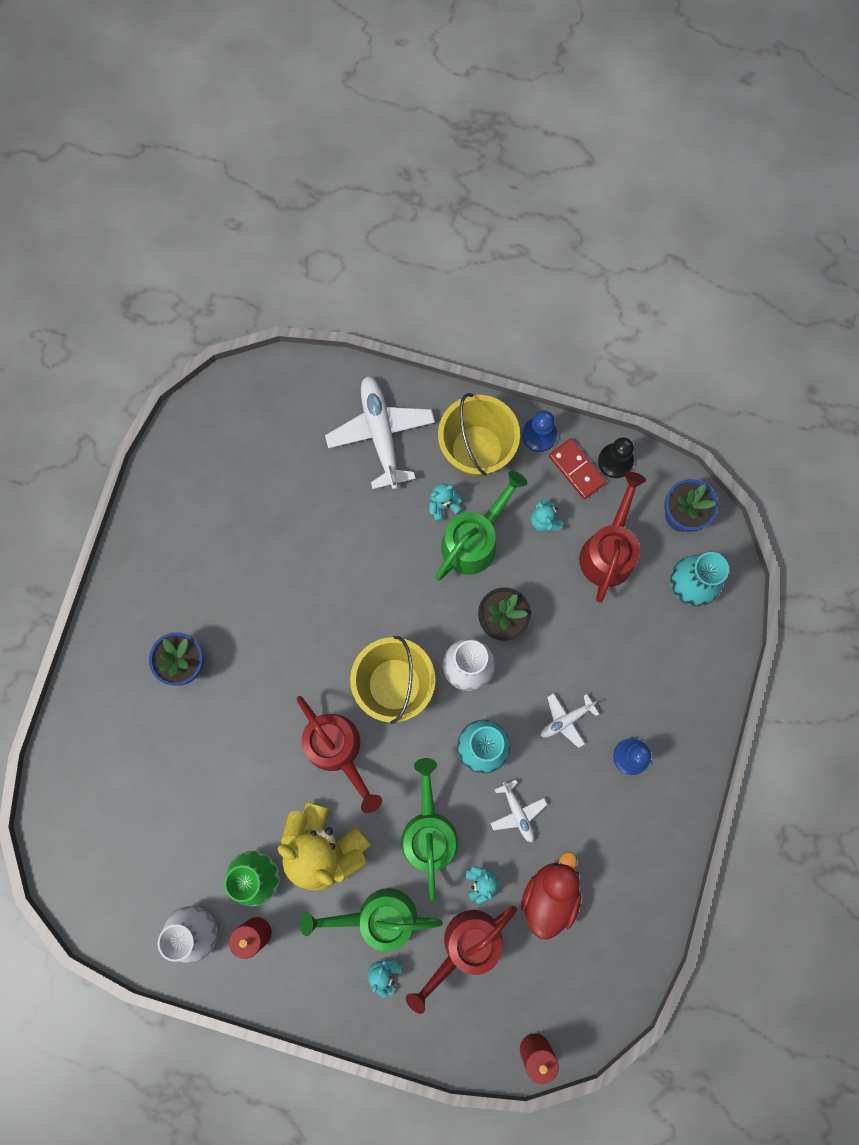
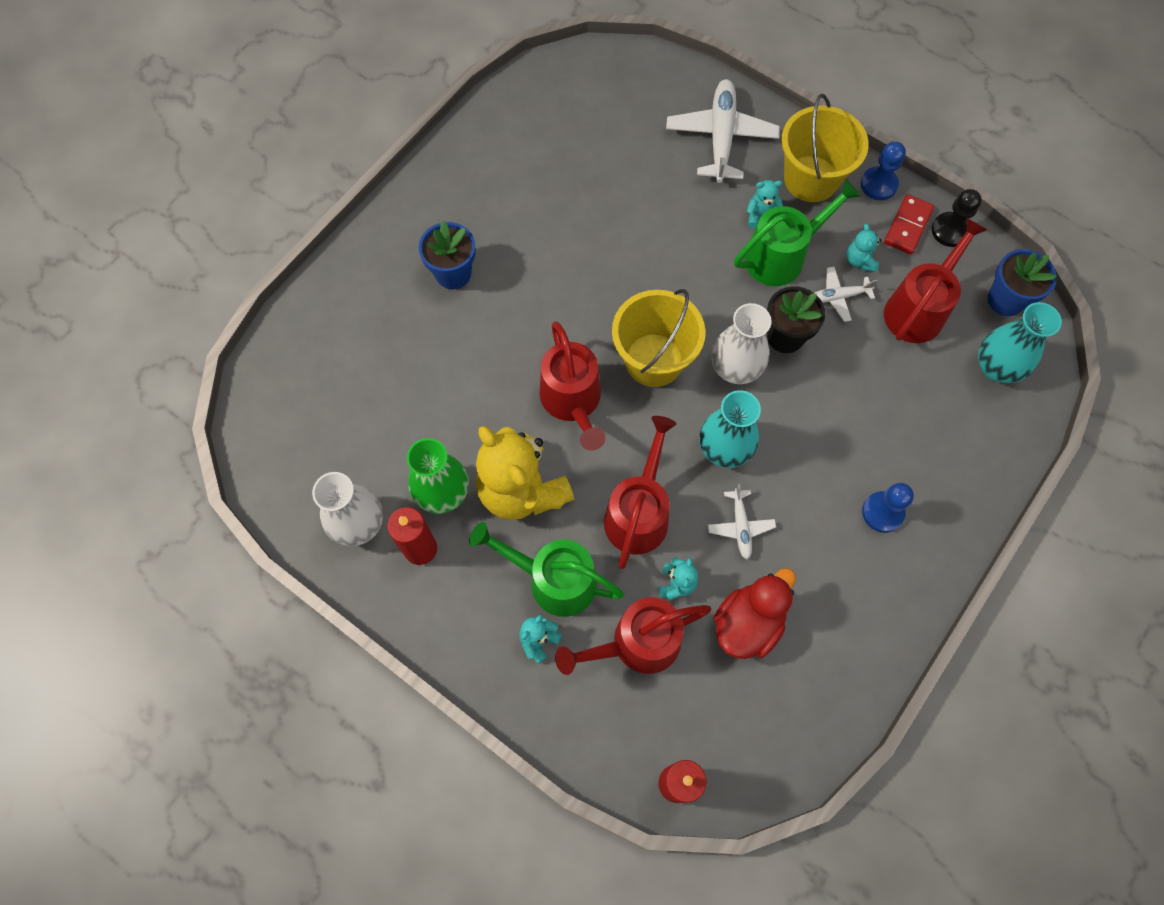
camera: 20 degrees right, 10 degrees down
green watering can [401,758,458,901] -> red watering can [604,416,677,569]
white plane [540,693,599,748] -> white plane moved to [814,267,878,322]
red domino [549,438,606,499] -> red domino turned 45 degrees clockwise [884,194,934,254]

